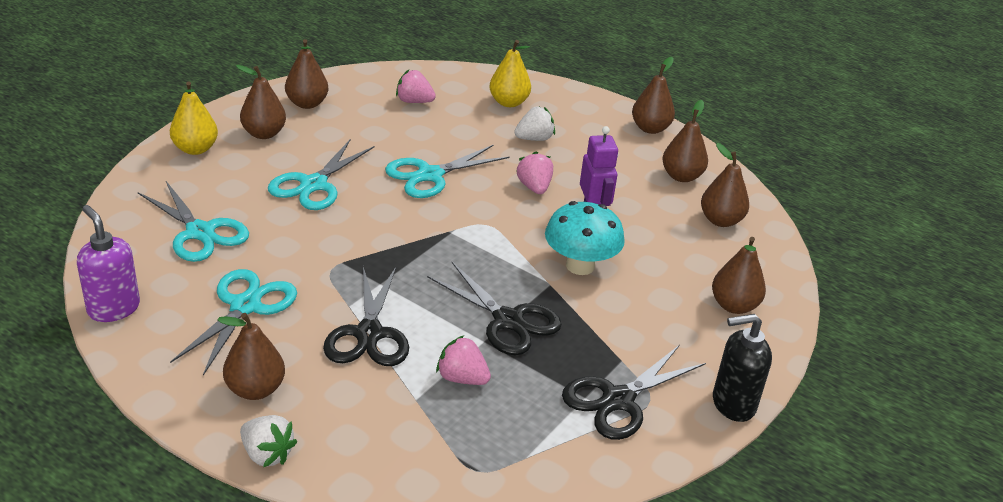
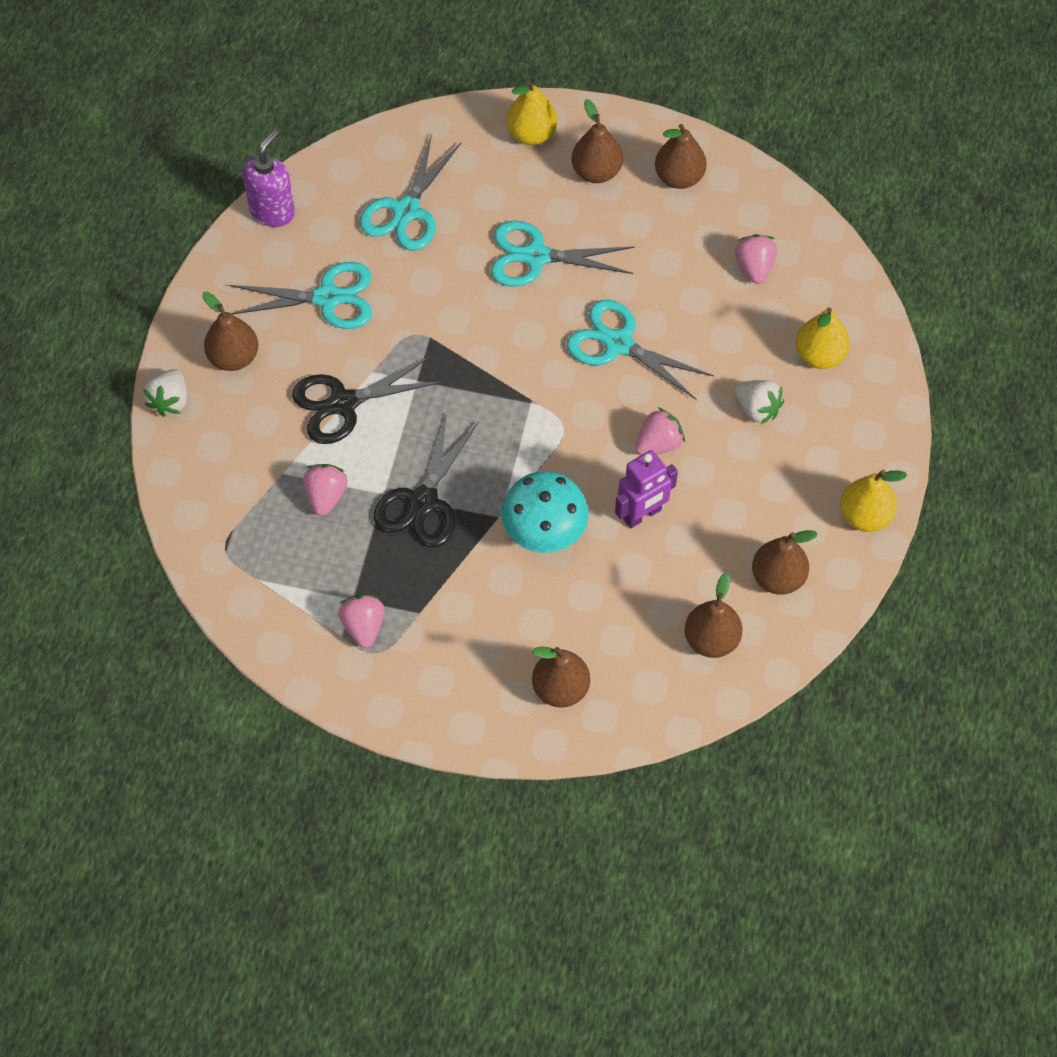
camera: 70 degrees right, 25 degrees up
black scissors [562,345,706,440] -> pink strawberry [338,594,384,648]
brown pear [632,57,675,134] -> yellow pear [840,470,908,532]
black soap dispenser [713,314,772,422] -> none

